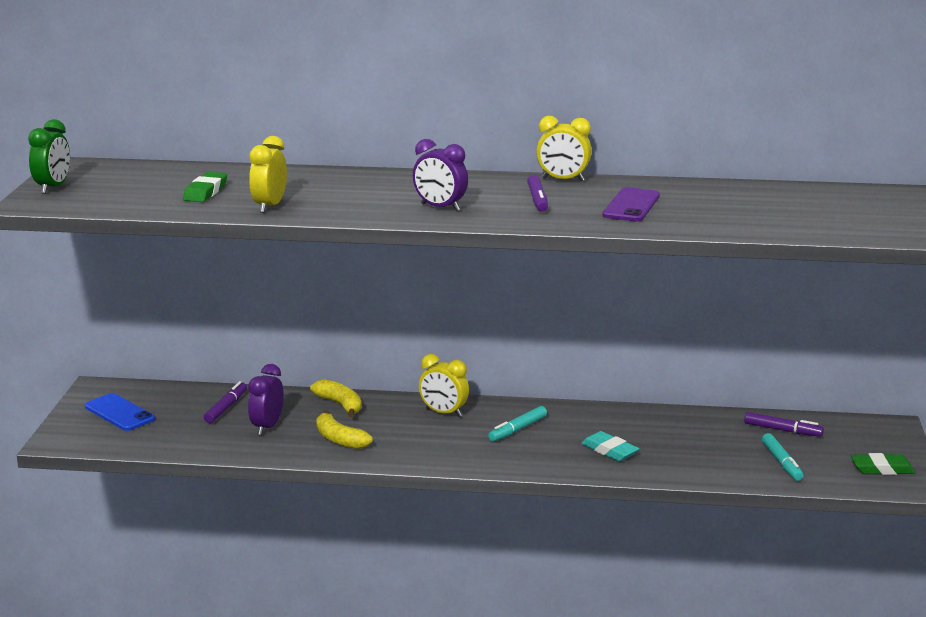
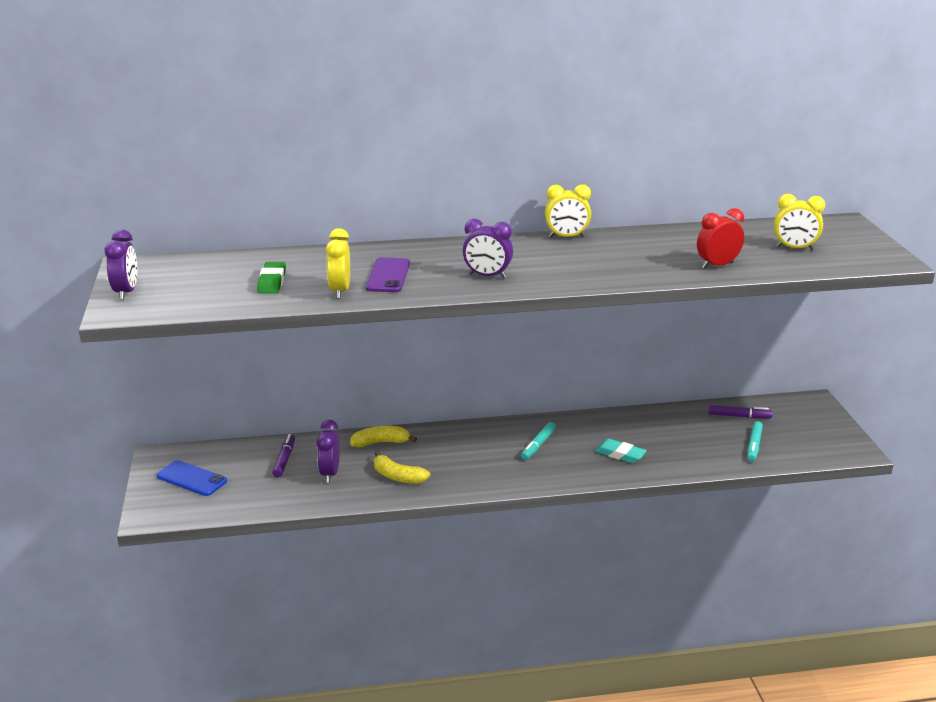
camera: 15 degrees left, 5 degrees up
green clock [28,119,70,194] -> purple clock [105,229,137,300]
yellow banana [310,379,361,417] -> yellow banana turned 45 degrees counterclockwise [350,426,417,447]
yellow clock [419,354,469,417] -> yellow clock moved to [774,194,825,250]
purple marker [527,175,548,212] -> none
purple phone [602,187,660,221] -> purple phone moved to [366,257,410,292]
turquoise marker [762,433,804,481] -> turquoise marker turned 45 degrees clockwise [747,421,763,461]
green eraser [851,453,915,475] -> none
none -> red clock [697,208,744,269]

